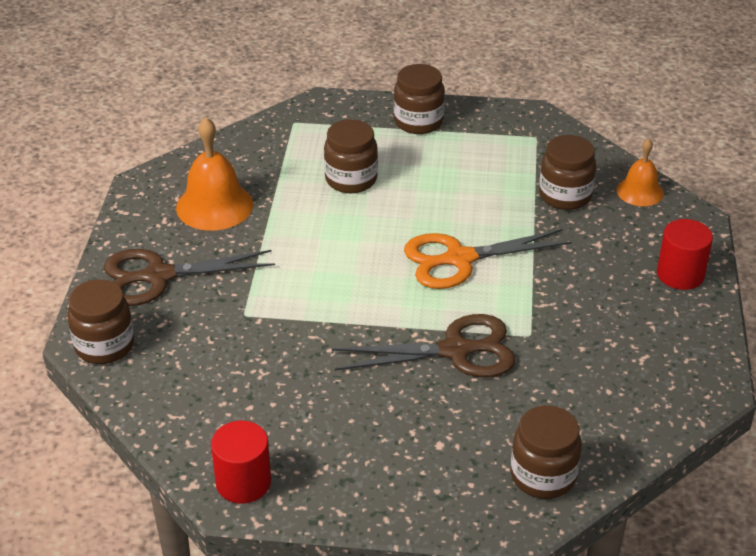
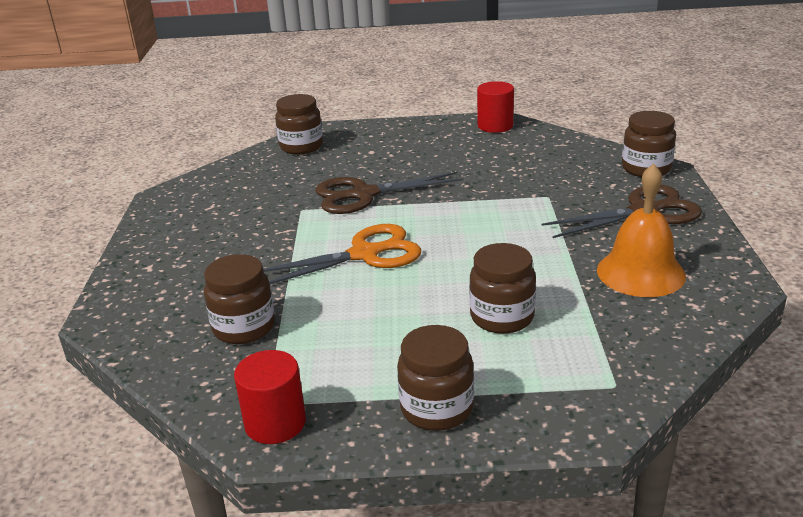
camera: 175 degrees right, 10 degrees down
orange bell [616,138,664,206] -> none
red cylinder [657,219,713,290] -> red cylinder moved to [234,350,306,444]

